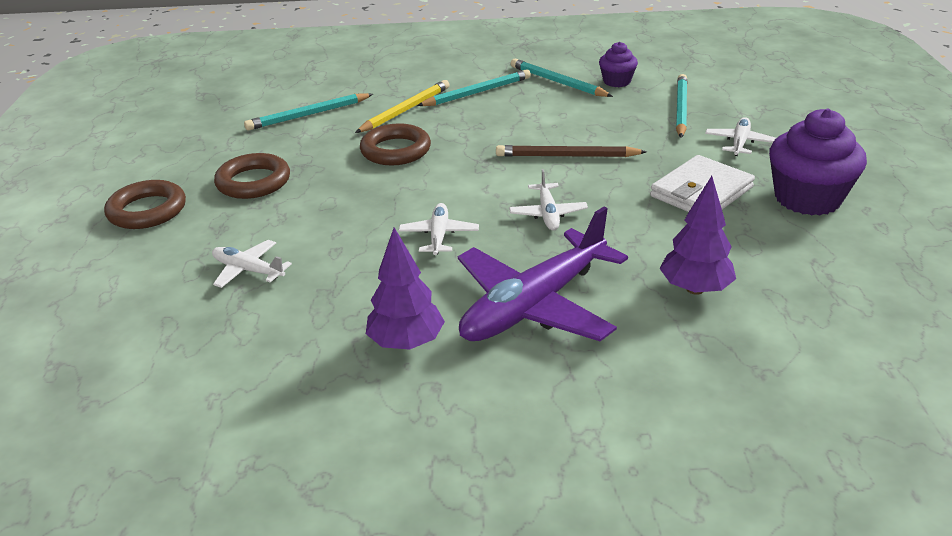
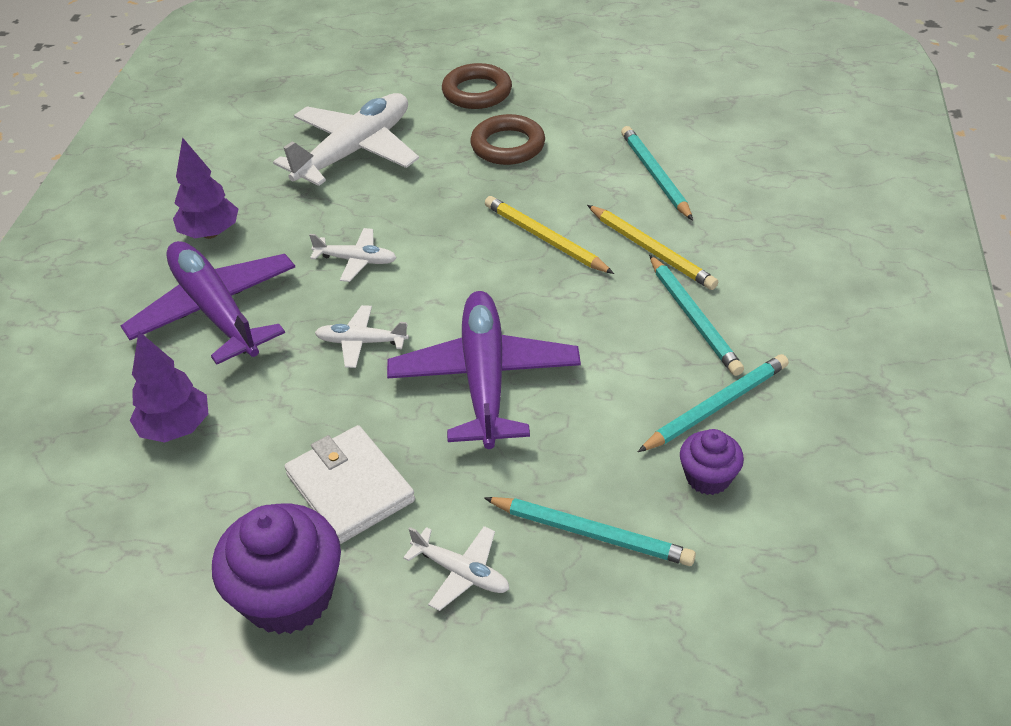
camera: 100 degrees right, 10 degrees up
white plane [212,240,292,288] -> white plane [273,93,419,186], size x2.12
brown ring [360,123,431,165] -> yellow pencil [485,196,614,274]
brown pencil [496,145,647,157] -> purple plane [387,291,581,449]

